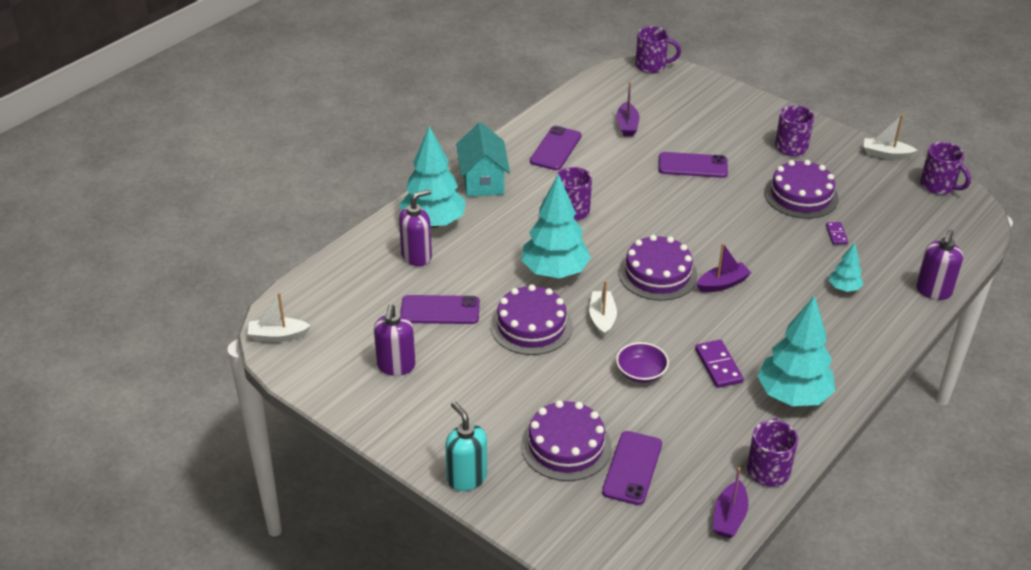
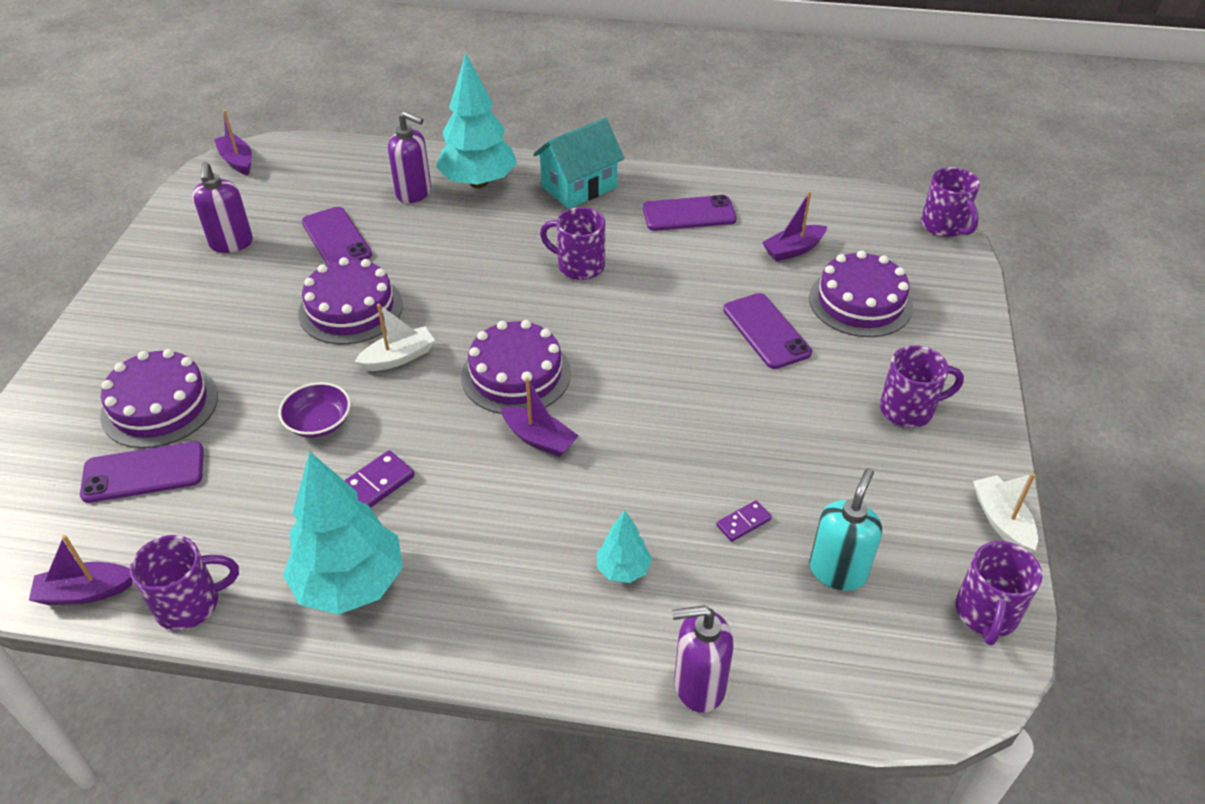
camera: 60 degrees right, 5 degrees up
white boat [247,292,311,342] -> purple boat [214,110,252,175]
purple soap dispenser [374,304,416,376] -> purple soap dispenser turned 75 degrees counterclockwise [192,162,253,253]
turquoise soap dispenser [445,402,487,491] -> turquoise soap dispenser moved to [809,468,882,591]
turquoise tree [521,174,591,278] -> none
purple cake [764,160,839,219] -> purple cake moved to [809,250,913,337]

